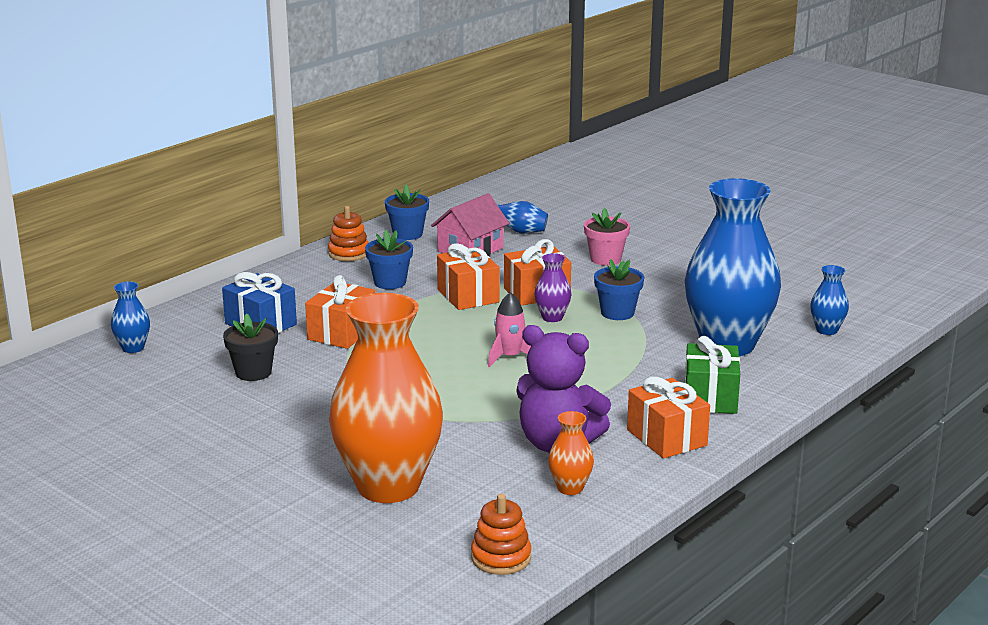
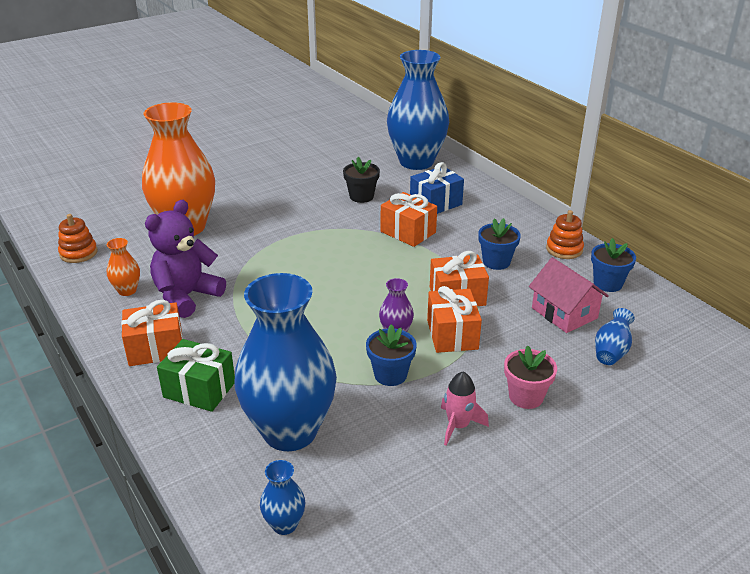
camera: 105 degrees right, 10 degrees up
blue vase [111,281,150,353] -> blue vase [387,50,449,170], size x2.46
pink rocket [488,292,531,367] -> pink rocket moved to [441,372,489,446]

